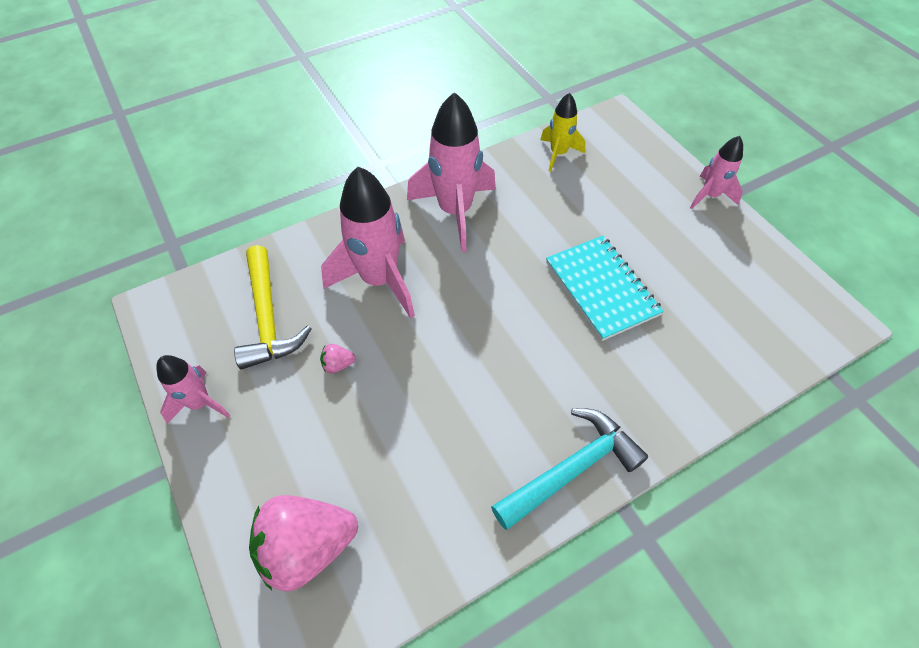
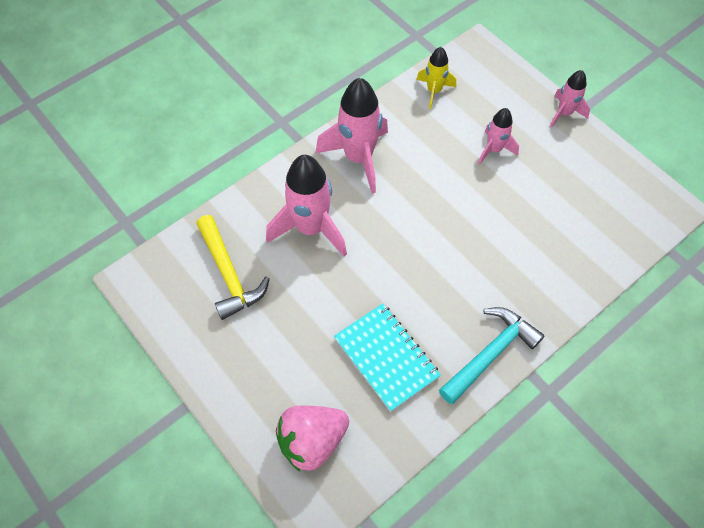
camera: 10 degrees left, 5 degrees up
pink rocket [156,355,231,423] -> pink rocket moved to [478,108,519,165]
pink strawberry [320,344,356,373] -> none
turquoise notebook [546,236,664,341] -> turquoise notebook moved to [334,304,441,412]

